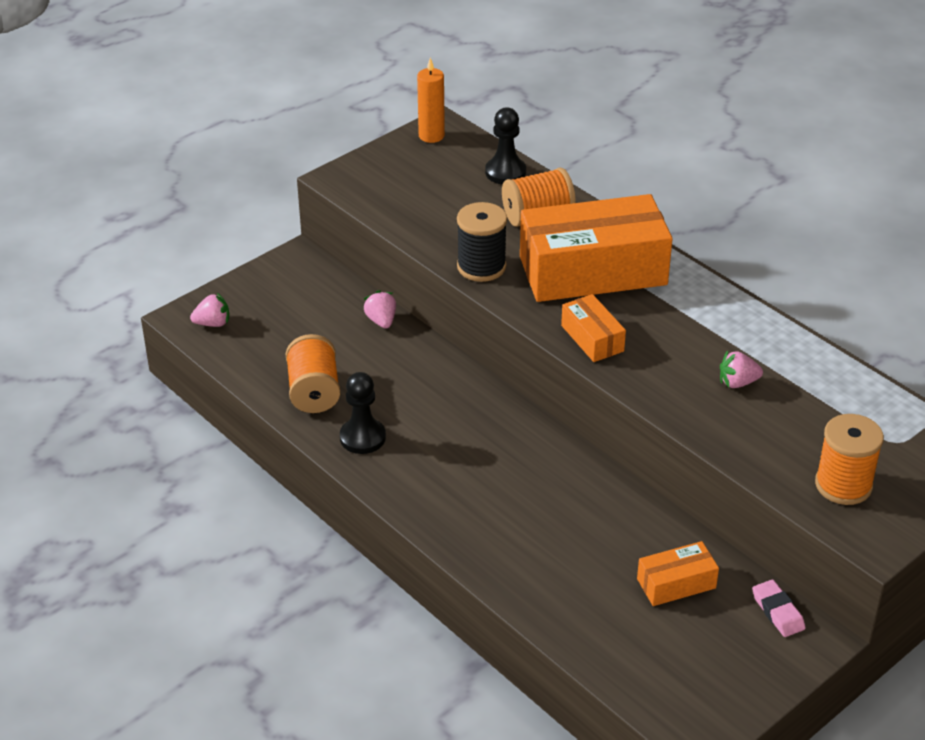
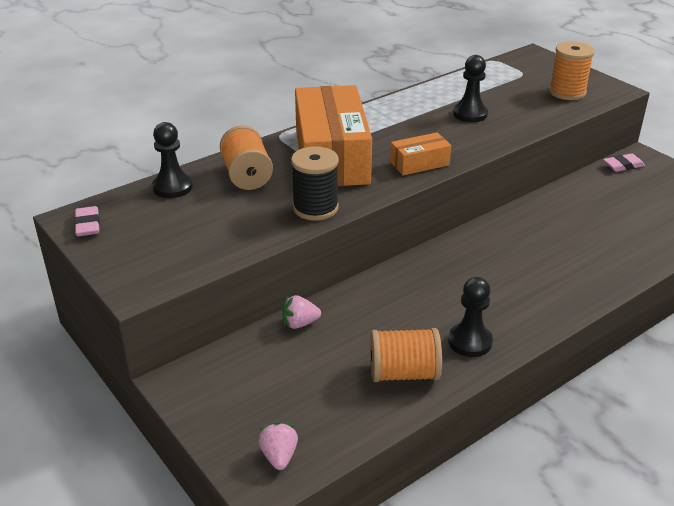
camera: 85 degrees left, 5 degrees down
orange candle [417,58,445,143] -> pink eraser [74,206,100,236]
orange box [637,541,719,606] -> none
pink strawberry [720,350,763,388] -> black pawn [453,55,488,122]

